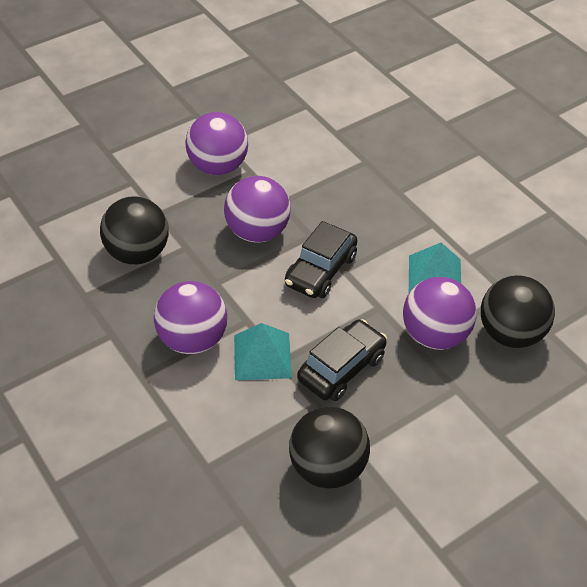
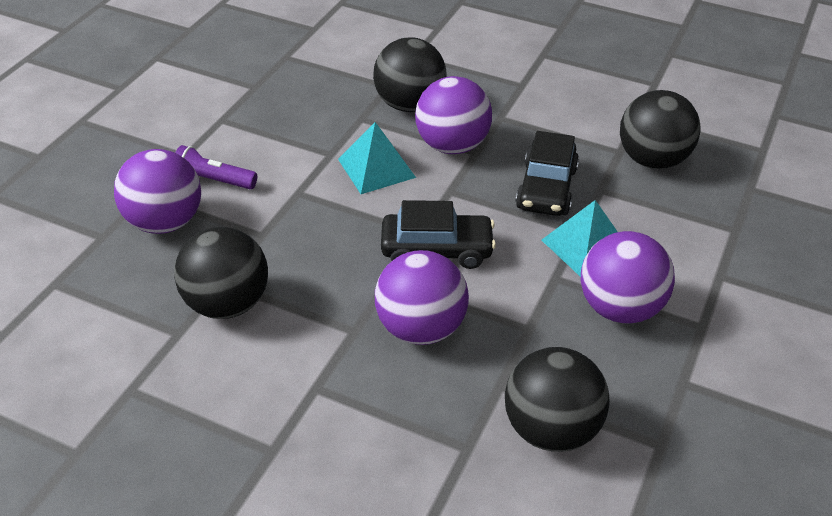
camera: 120 degrees left, 5 degrees down
purple ball [185,112,248,175] -> purple ball moved to [114,149,201,234]
black car [297,319,387,401] -> black car turned 90 degrees counterclockwise [516,131,579,216]
none -> black ball [174,227,268,319]
none -> purple flashlight [175,145,257,189]

